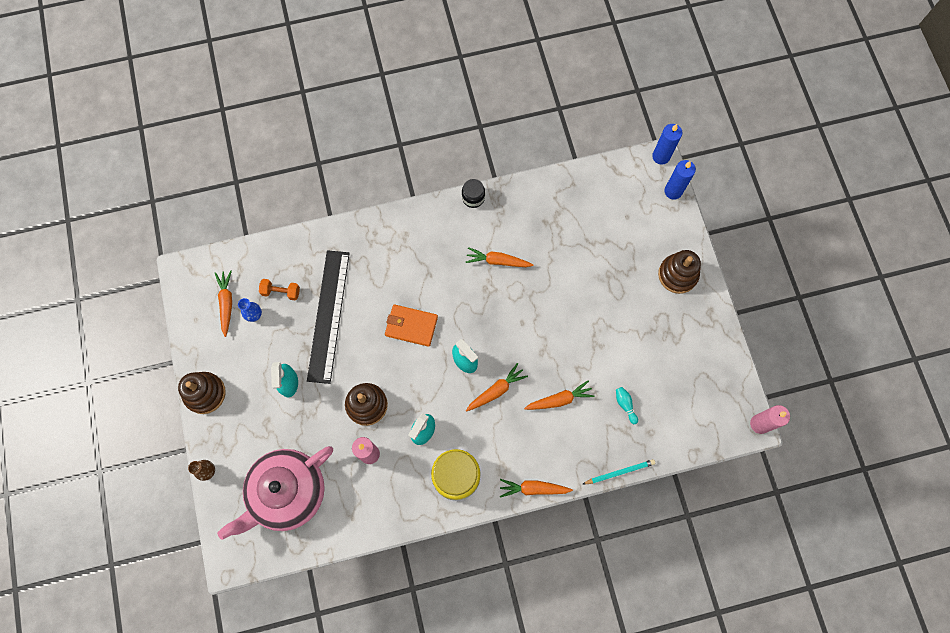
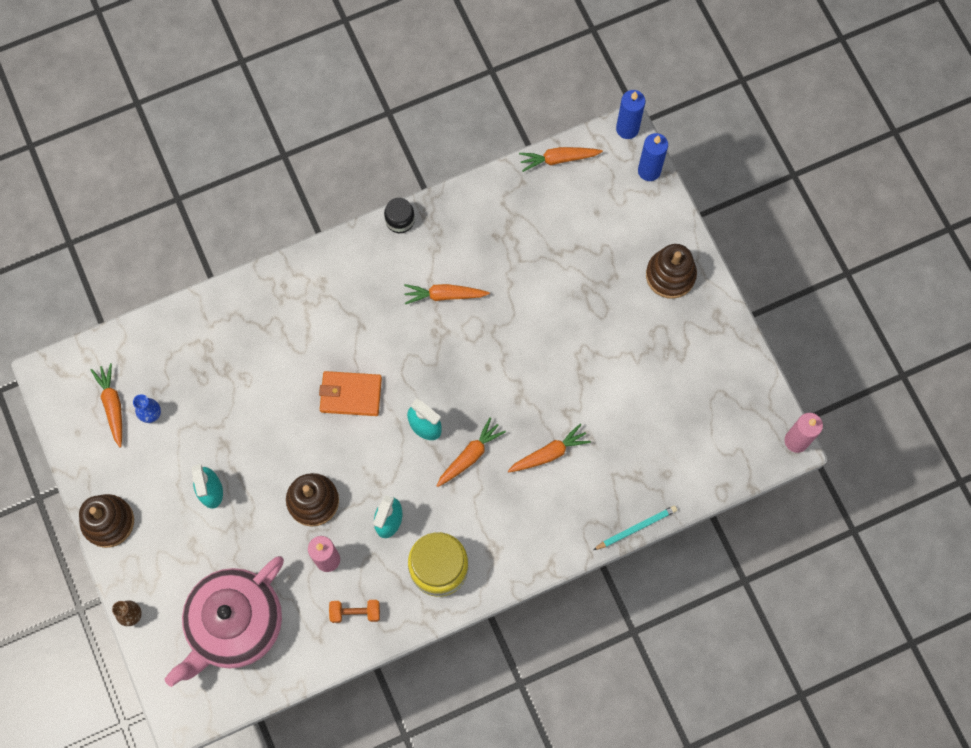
camera: 10 degrees left, 0 degrees up
orange dumbbell [259,279,300,301] -> orange dumbbell moved to [329,600,380,623]
black ruler [307,250,350,384] -> none
orange carrot [500,479,573,497] -> orange carrot moved to [519,147,603,172]
turquoise bowling pin [616,387,638,424] -> none

